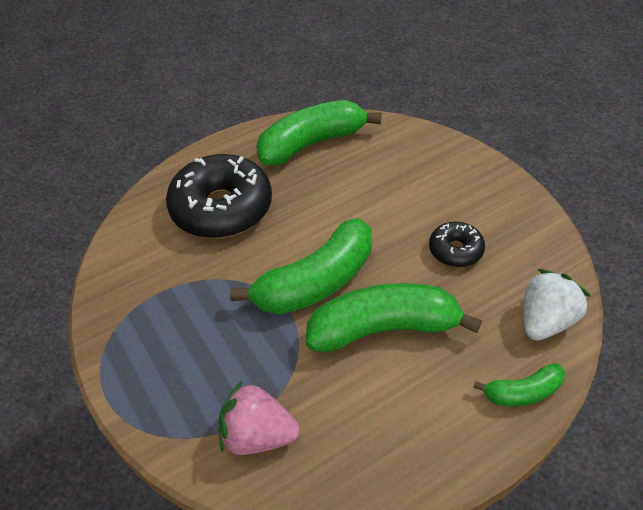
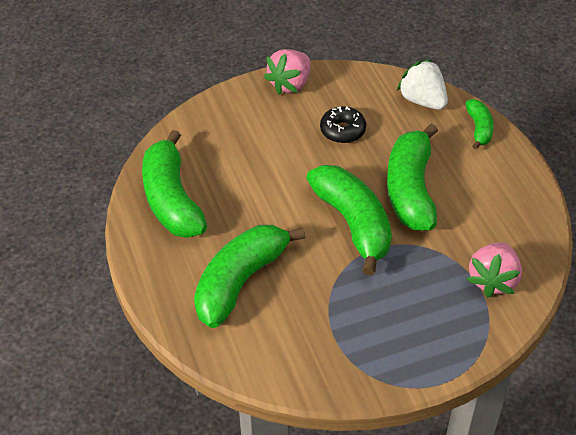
camera: 80 degrees left, 0 degrees up
black donut [166,154,272,238] -> green banana [194,225,305,328]
none -> pink strawberry [264,49,310,95]

